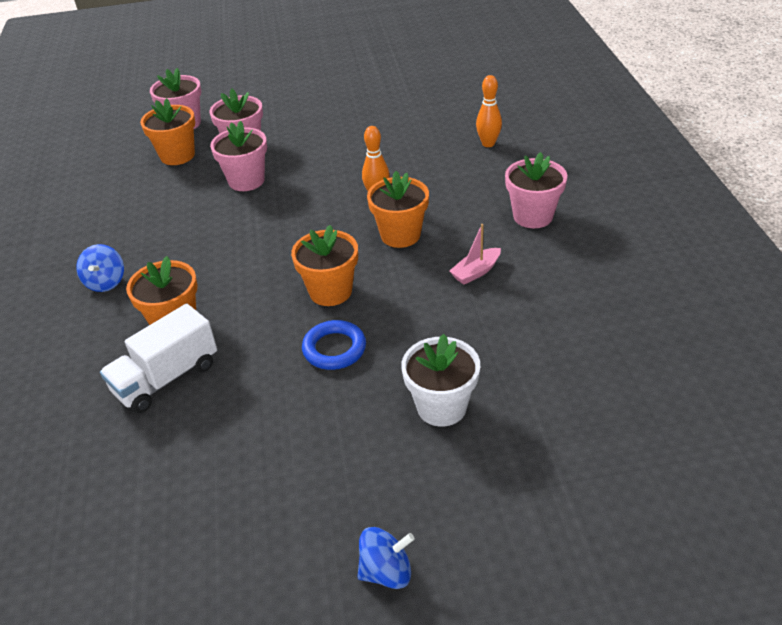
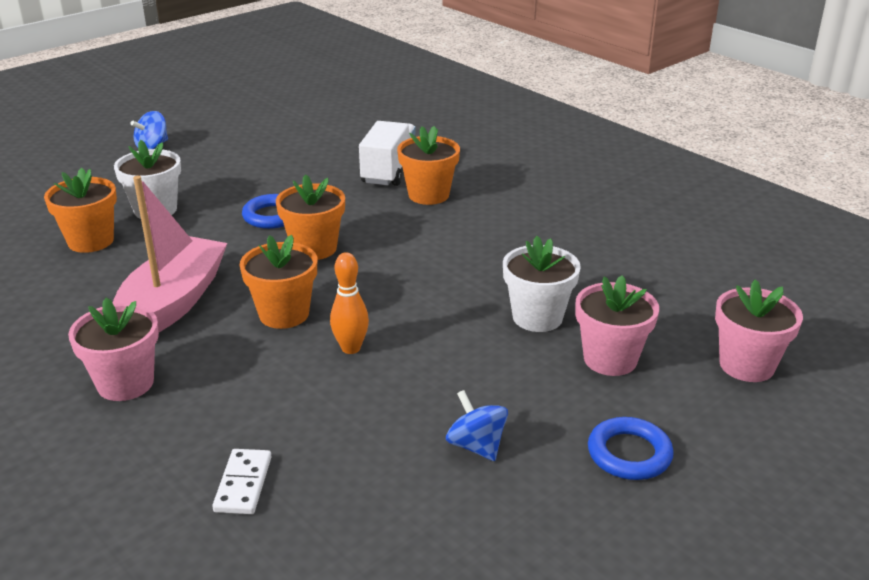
camera: 145 degrees right, 10 degrees down
blue spinning top [76,244,124,292] -> blue spinning top moved to [446,390,508,461]
orange flower pot [140,98,195,165] -> orange flower pot moved to [44,168,117,253]
pink flower pot [210,121,267,191] -> white flower pot [503,236,581,332]
pink boat [449,224,501,285] -> pink boat [113,176,227,332], size x2.31
orange bowling pin [476,75,502,147] -> white domino [212,449,272,514]
none -> blue ring [588,417,674,480]

